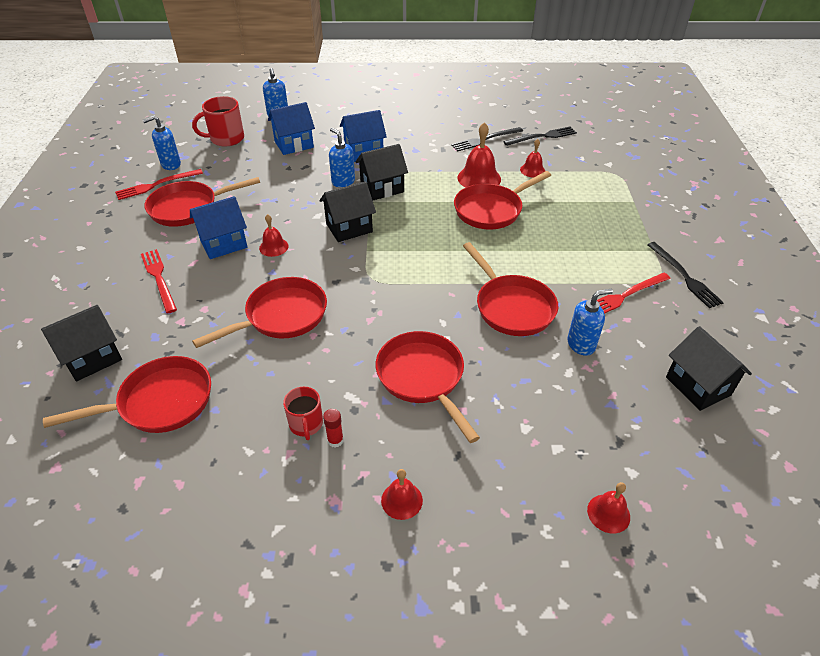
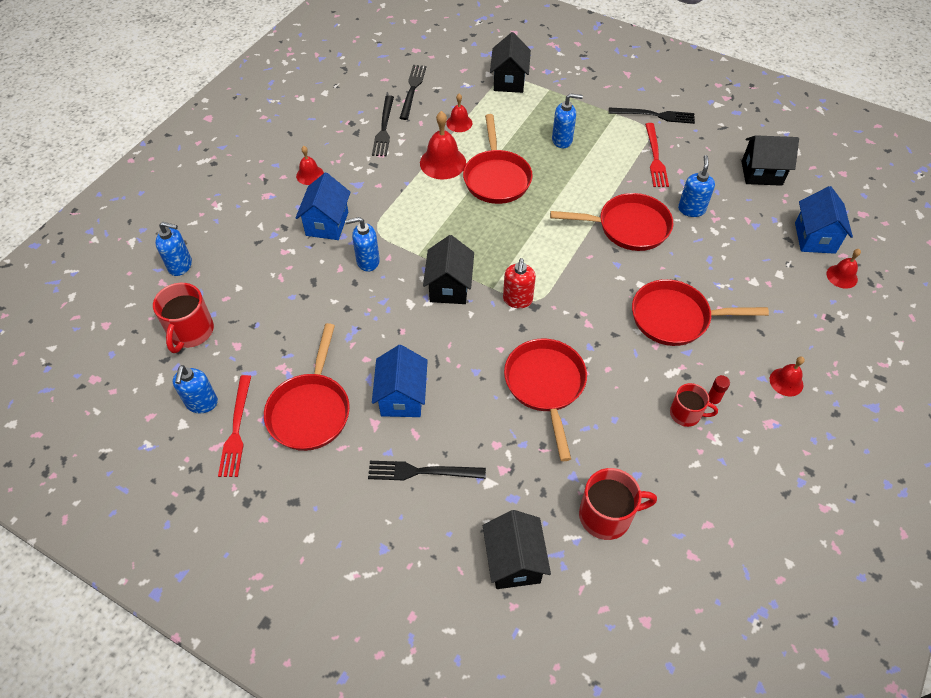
camera: 60 degrees left, 10 degrees up
red pan [43,356,211,433] -> red mug [579,468,657,540]
red fork [141,249,177,314] -> black fork [368,461,486,480]
red bell [259,214,289,257] -> red bell moved to [296,146,324,185]
blue house [268,102,315,155] -> blue house moved to [795,186,853,254]
black house [355,144,408,200] -> black house moved to [490,32,531,93]
none -> red soap dispenser [503,258,536,308]
none -> blue soap dispenser [552,93,583,148]

